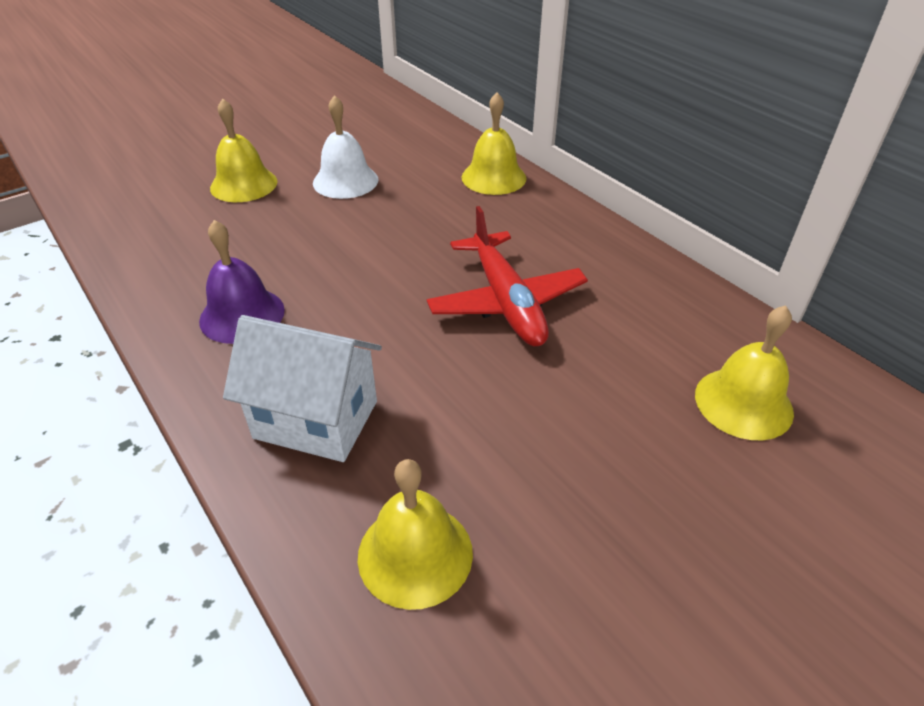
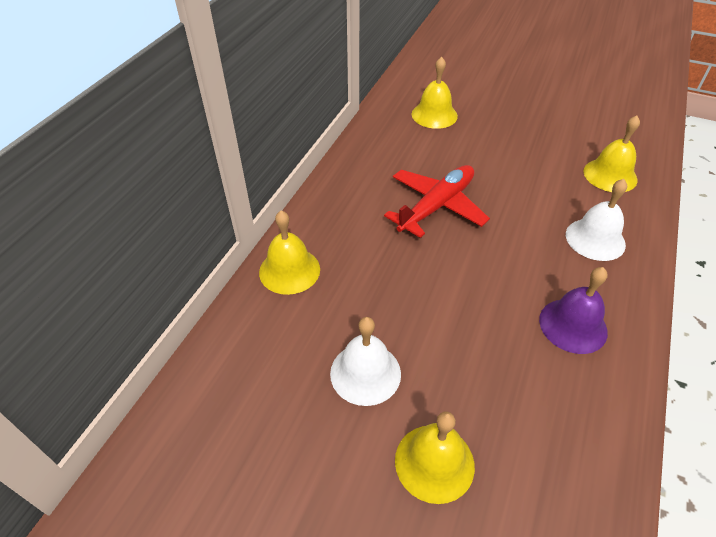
camera: 120 degrees left, 5 degrees up
white house [223,315,382,462] -> white bell [566,179,627,261]

